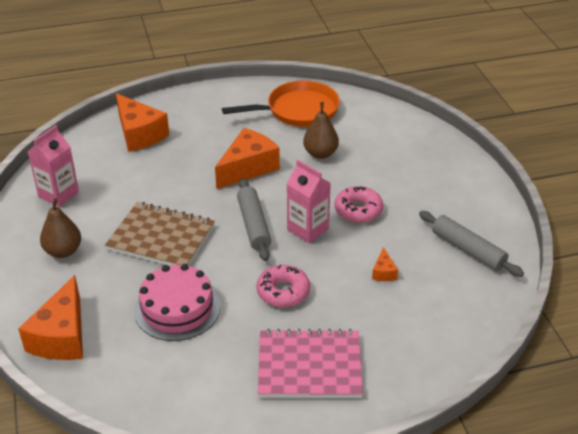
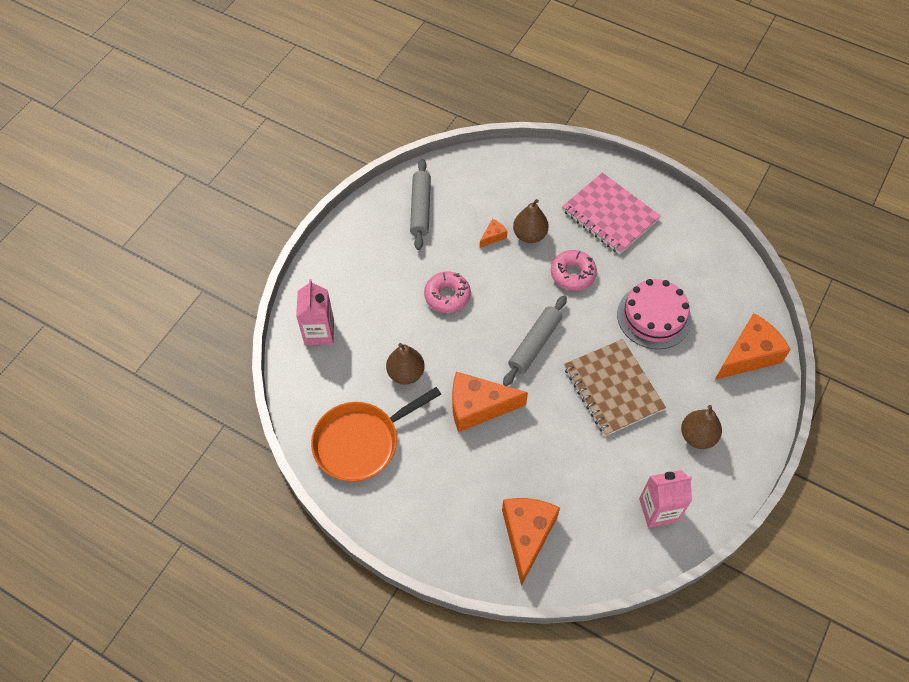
camera: 135 degrees left, 20 degrees up
orange pan [222,81,340,127] -> orange pan turned 60 degrees counterclockwise [311,387,441,482]
pink carton [287,160,331,243] -> pink carton moved to [296,279,334,345]
none -> brown pear [513,199,549,243]

